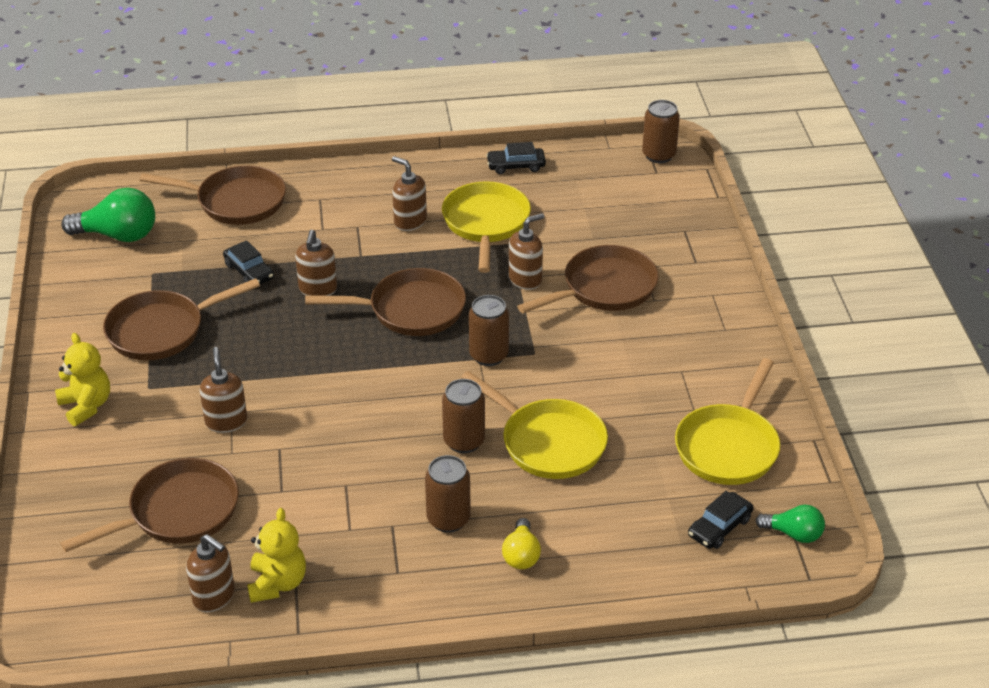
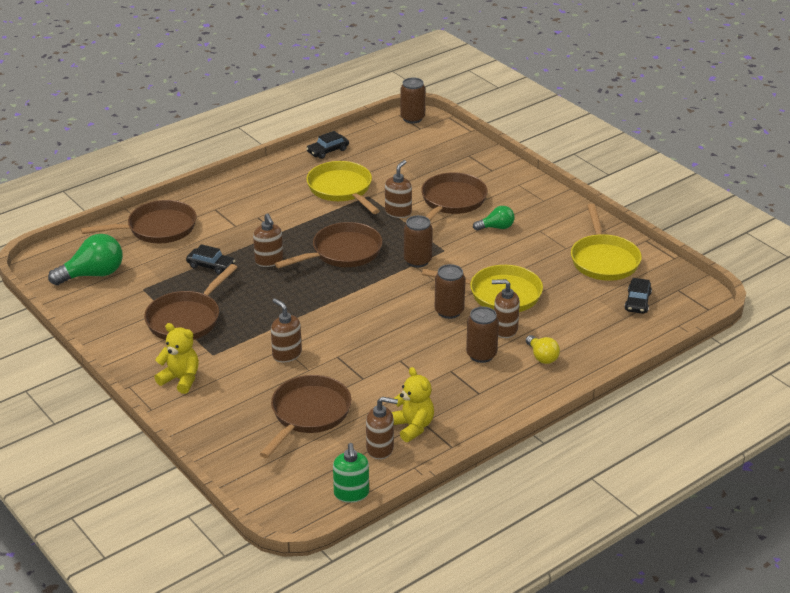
camera: 30 degrees left, 5 degrees down
brown soap dispenser [392,156,427,231] -> brown soap dispenser moved to [492,279,520,338]
green light bulb [755,505,825,543] -> green light bulb moved to [473,206,515,230]
none -> green soap dispenser [333,443,369,503]

